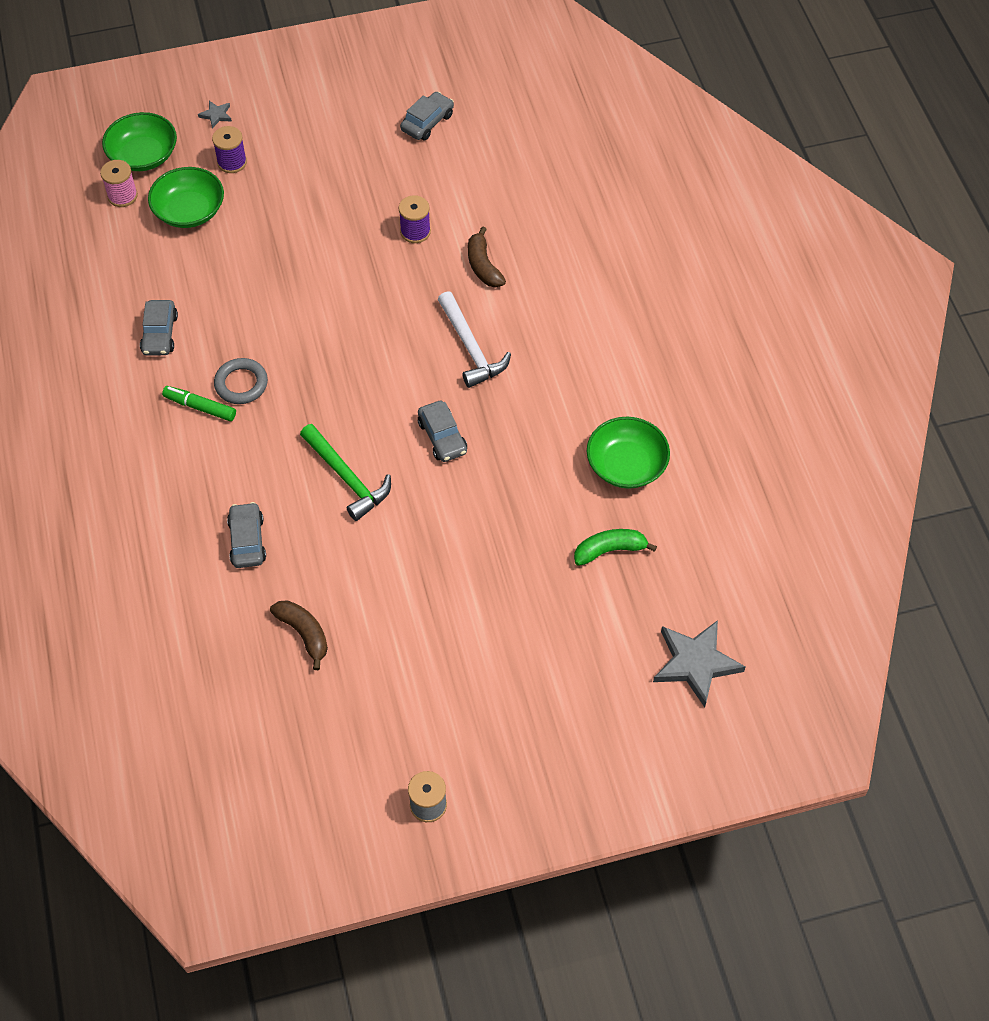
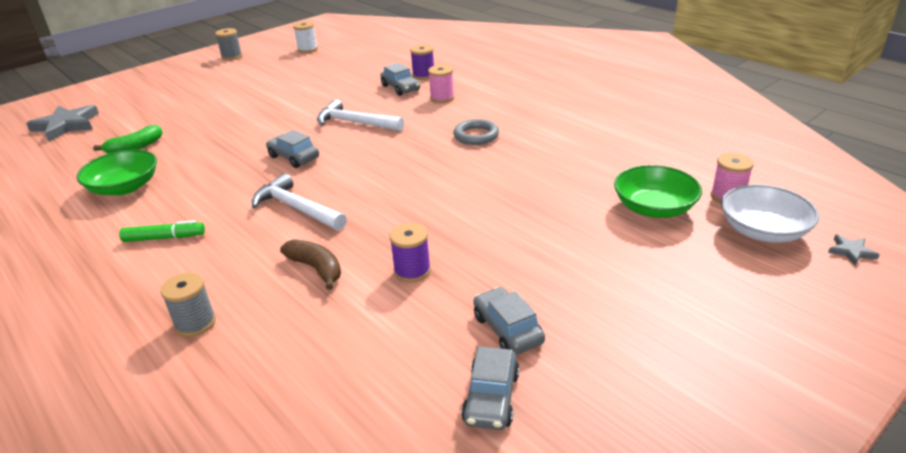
camera: 155 degrees right, 25 degrees down
green bowl [102,112,177,171] -> white bowl [721,184,819,243]
grey car [140,300,178,355] -> grey car moved to [474,287,545,355]
green marker [162,386,236,421] -> green marker moved to [119,220,205,242]
grey star [198,101,232,128] -> grey star moved to [828,235,879,265]
purple spool [212,126,247,173] -> purple spool moved to [410,44,434,80]
brown banana [270,600,328,670] -> none
green hammer [300,424,391,521] -> white hammer [317,99,404,131]
none -> grey spool [160,272,216,337]
none -> white spool [293,21,318,53]
none -> pink spool [428,65,454,103]

